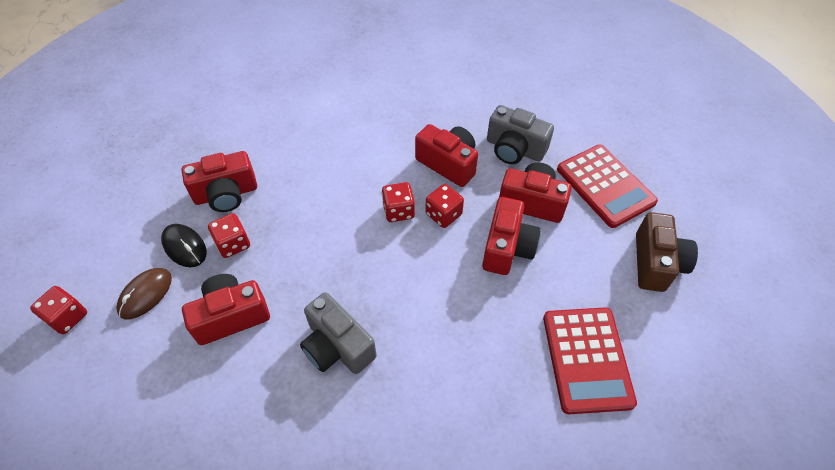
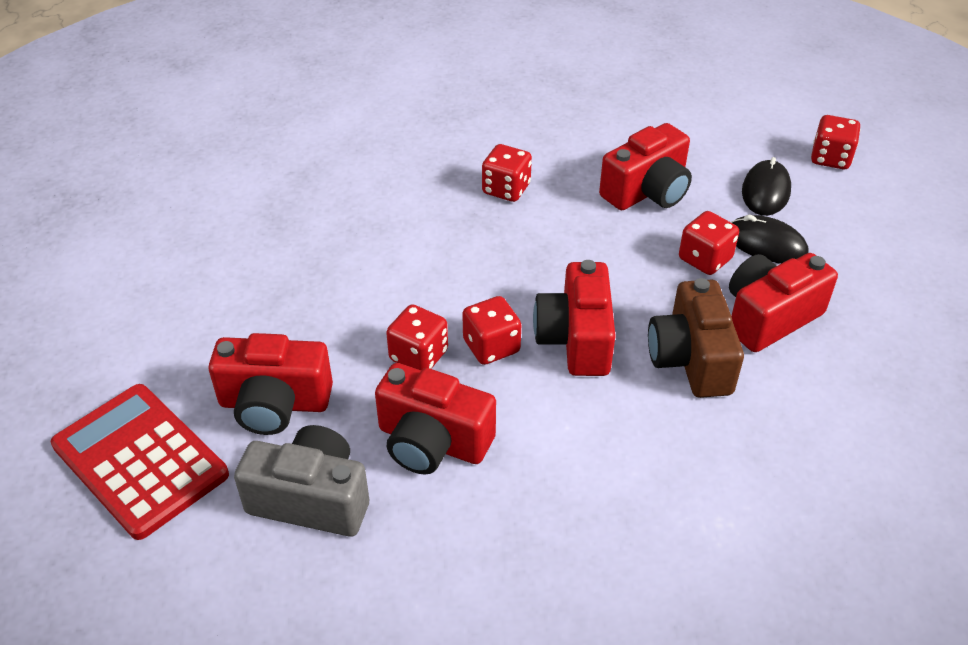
camera: 165 degrees right, 10 degrees down
brown mouse [116,268,172,320] -> black mouse [742,157,791,216]
grey camera [300,292,377,374] -> red dice [482,144,532,202]
red camera [482,197,541,275] -> red camera moved to [533,260,616,376]
red calculator [543,307,637,414] -> none
brown camera [636,212,698,292] -> brown camera moved to [648,278,744,398]

